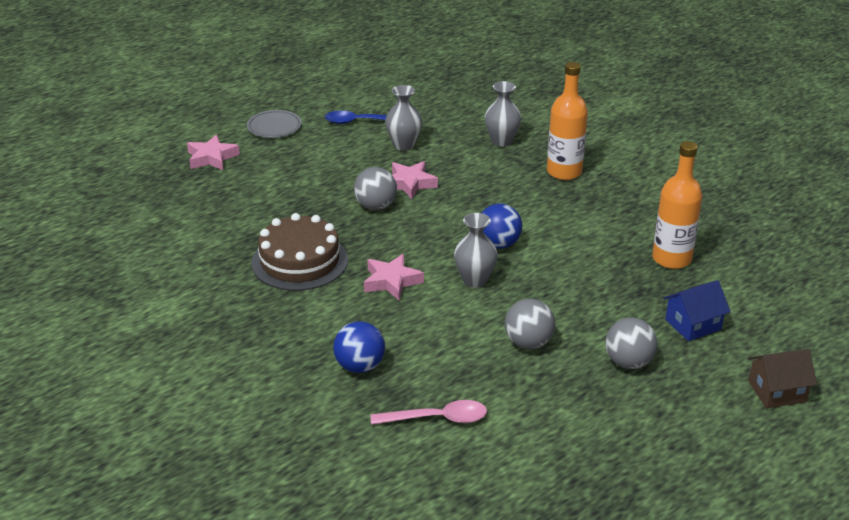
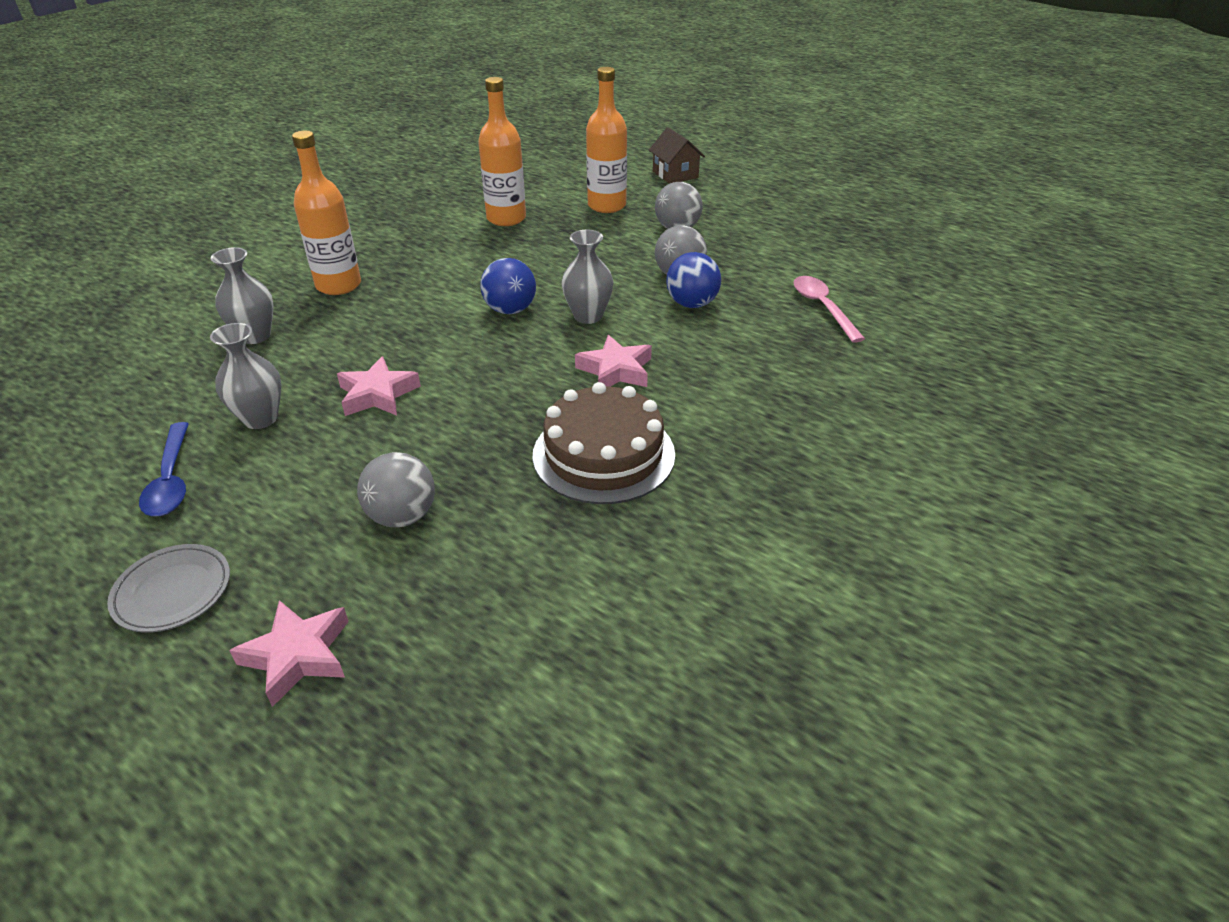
camera: 105 degrees left, 5 degrees up
blue ball [333,321,385,373] -> blue ball moved to [666,252,721,308]
grey ball [354,167,397,210] -> grey ball moved to [357,452,435,527]
blue house [663,280,731,341] -> orange bottle [586,67,627,213]

